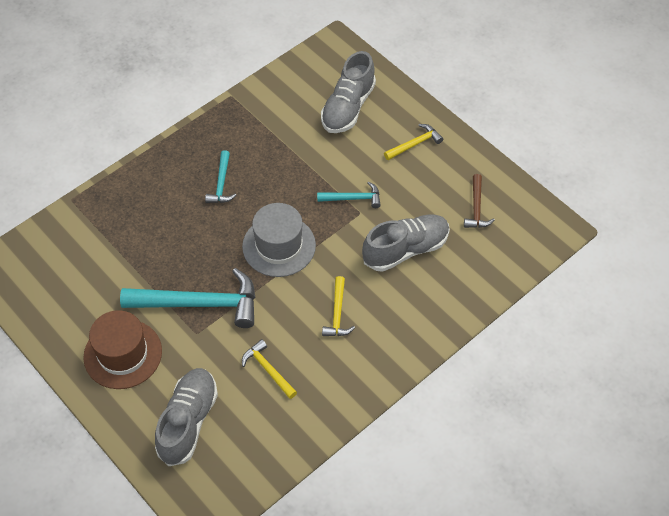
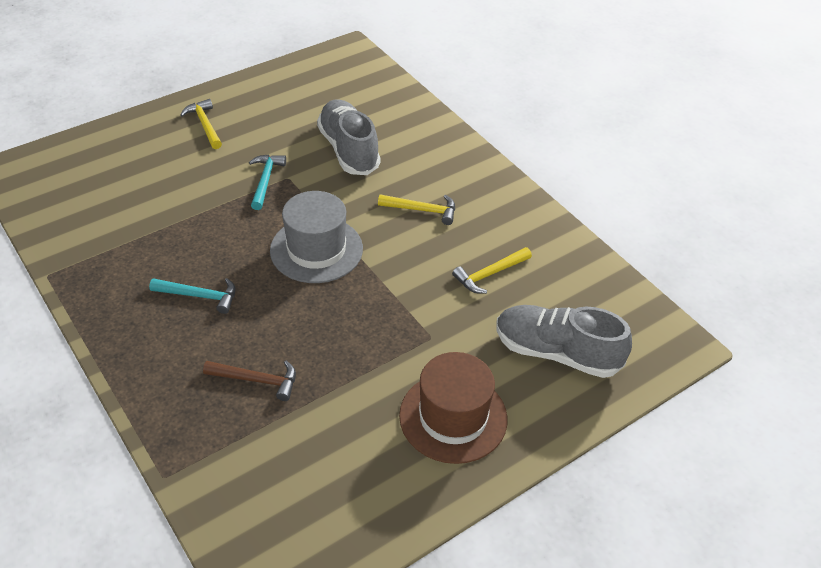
camera: 85 degrees left, 10 degrees down
turquoise hammer [120,268,255,328] -> none
grey shoe [321,51,376,133] -> none
brown hammer [464,174,495,228] -> brown hammer moved to [203,360,296,401]

